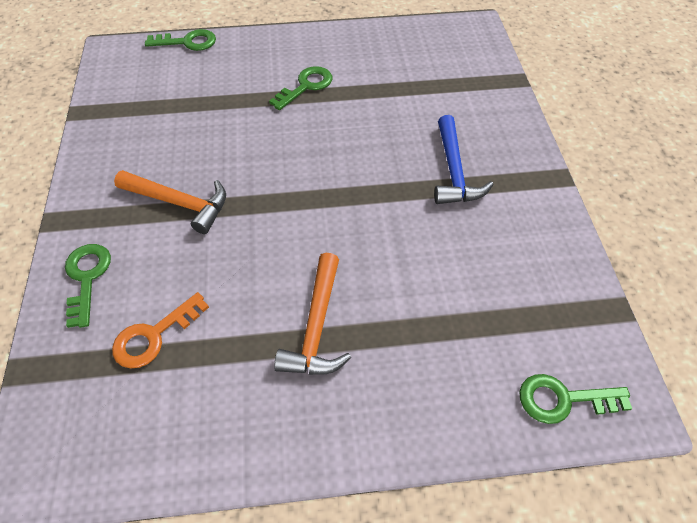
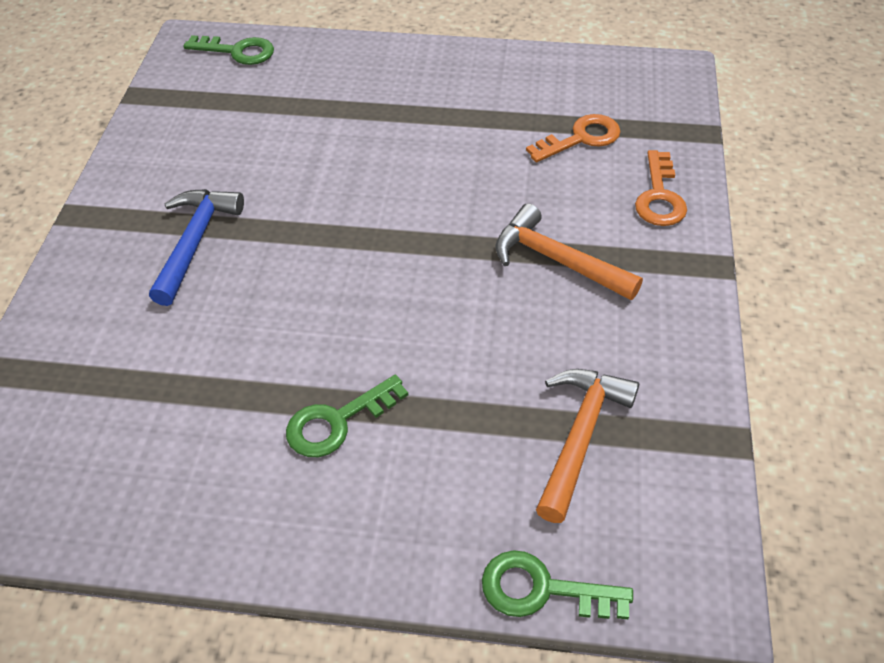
camera: 165 degrees left, 5 degrees down
green key [65,244,111,328] -> orange key [635,150,687,226]
orange hammer [274,253,351,375] -> orange hammer moved to [536,369,639,523]

